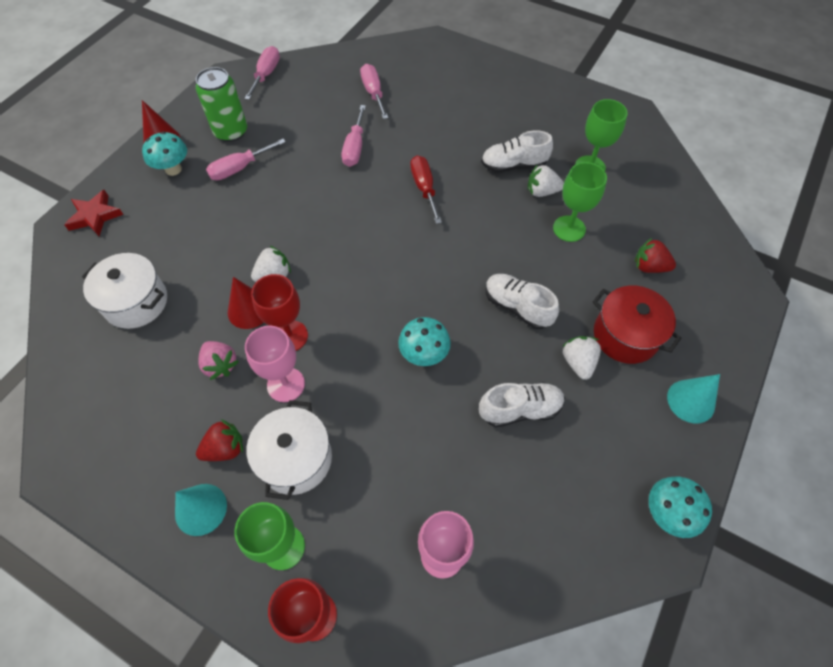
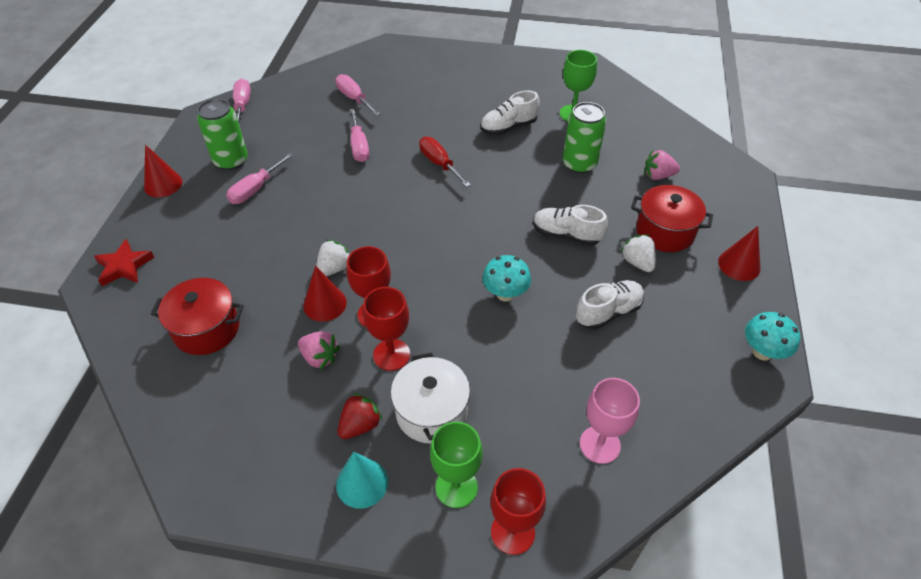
camera: 20 degrees left, 10 degrees down
white pot [82,253,167,329] -> red pot [151,278,244,355]
turquoise mushroom [142,131,187,176] -> none
pink goblet [245,326,305,402] -> red goblet [363,287,410,371]
white strawberry [528,164,564,197] -> none
green goblet [553,162,607,242] -> green can [563,102,606,174]
red strawberry [635,238,676,273] -> pink strawberry [645,150,680,180]
turquoise cone [667,374,720,423] -> red cone [718,226,761,281]

